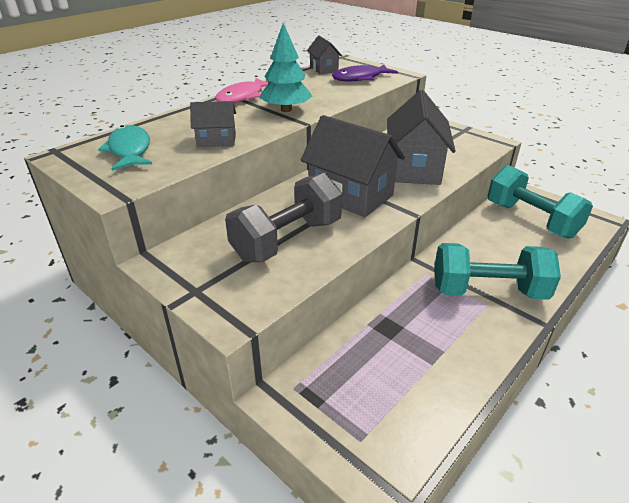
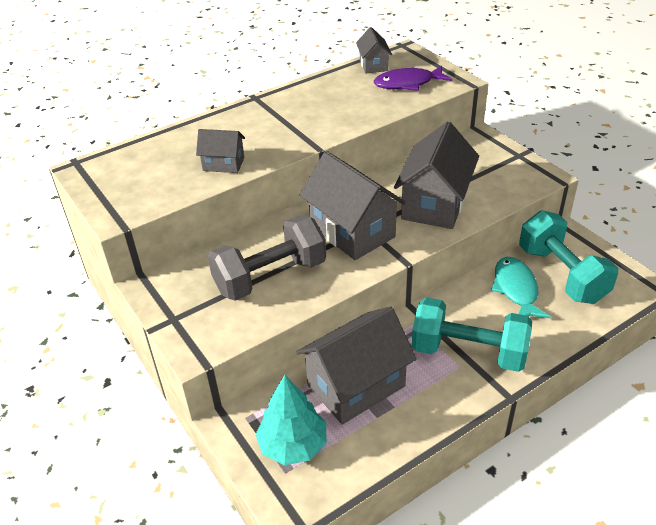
camera: 15 degrees right, 5 degrees up
turquoise fish [98,125,152,171] -> turquoise fish moved to [491,257,551,318]
pink fish [215,78,270,103] -> none
turquoise tree [259,23,312,112] -> turquoise tree moved to [255,375,327,465]
none -> grey house [296,306,416,425]

